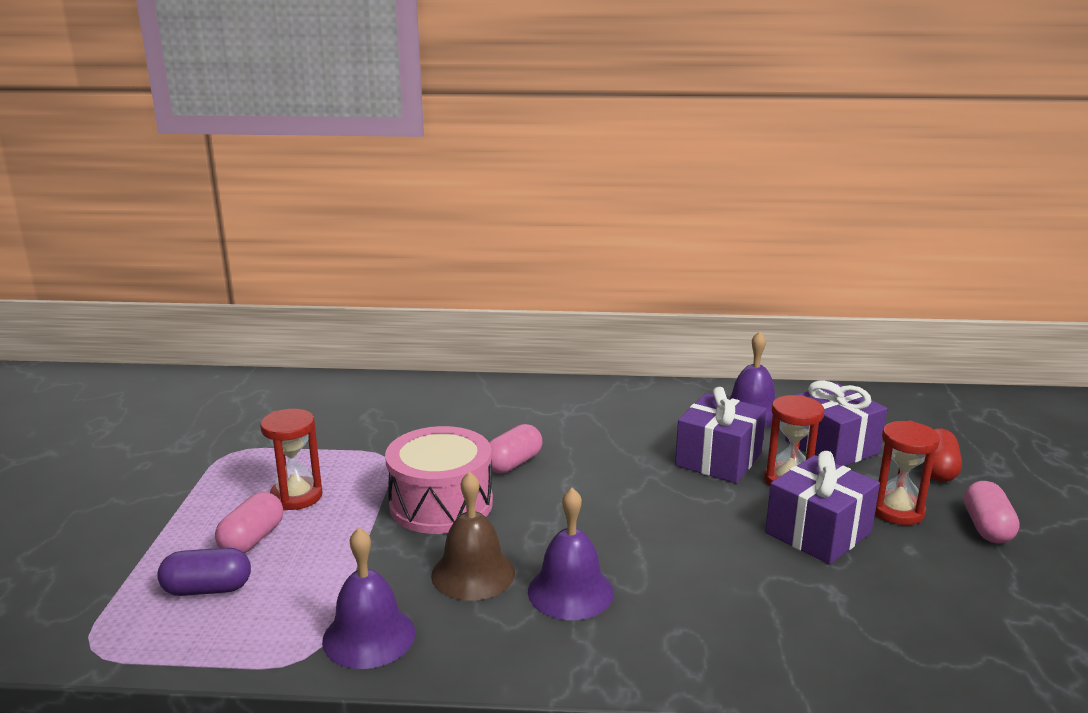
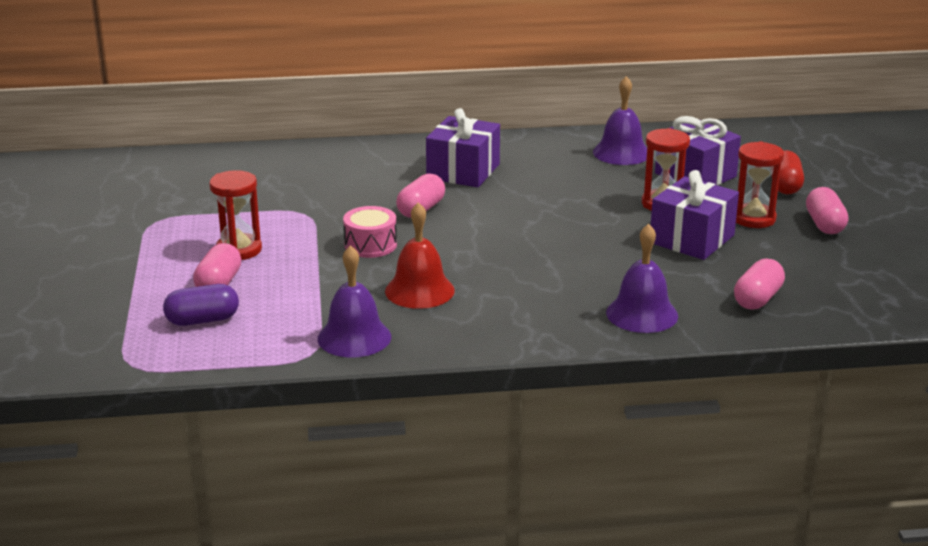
camera: 10 degrees left, 5 degrees up
pink drum [385,426,493,534] -> pink drum [343,206,397,258], size x0.58
brown bell [431,471,515,601] -> red bell [385,202,455,309]
purple bell [528,488,614,620] -> purple bell moved to [606,224,678,333]
purple gift [675,387,766,483] -> purple gift moved to [426,108,500,187]
none -> pink capsule [734,258,785,310]

